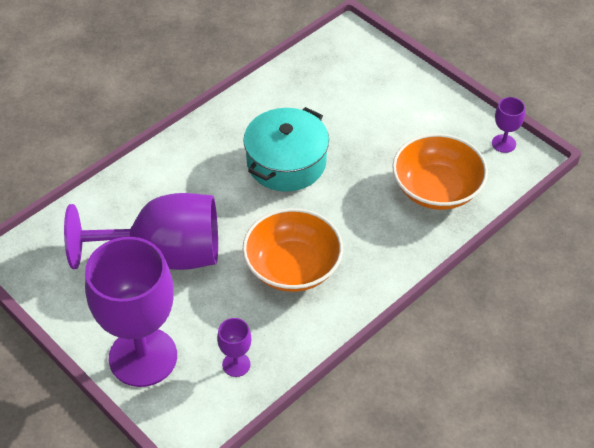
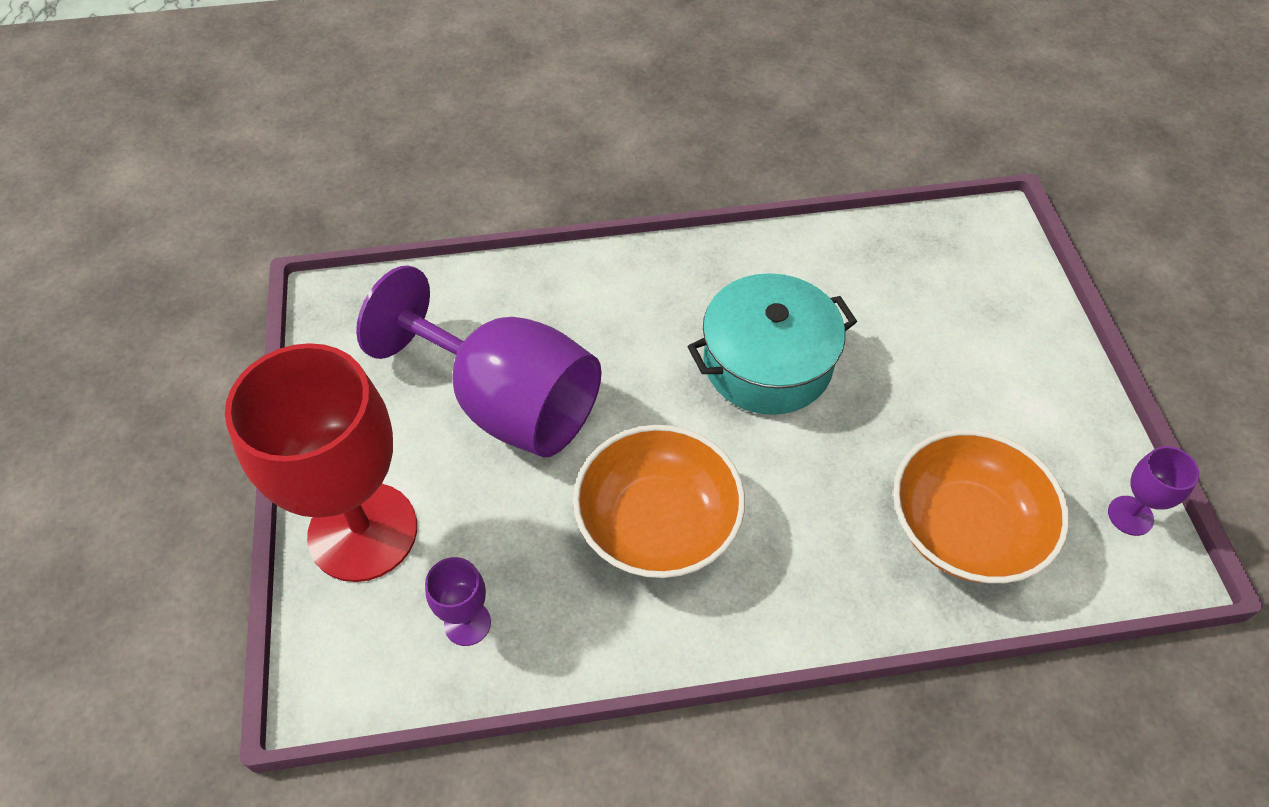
camera: 35 degrees right, 5 degrees up
purple goblet [85,237,177,387] -> red goblet [225,343,417,582]

